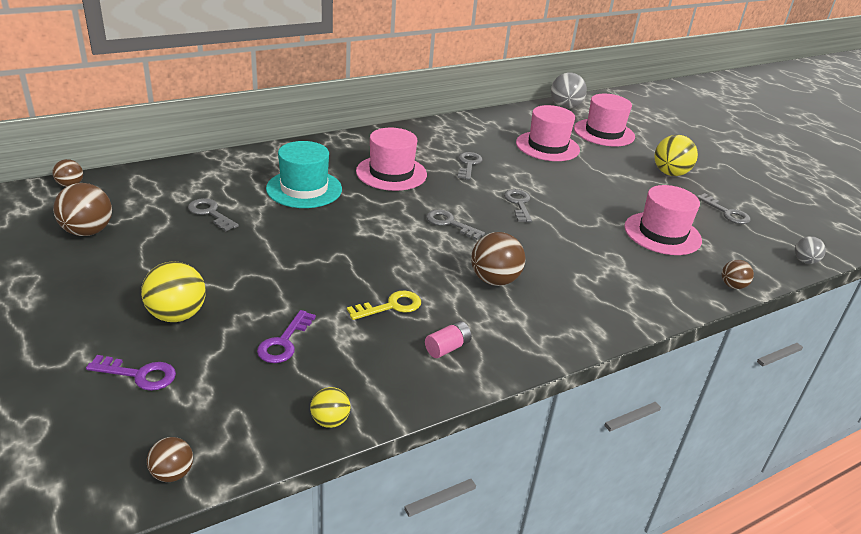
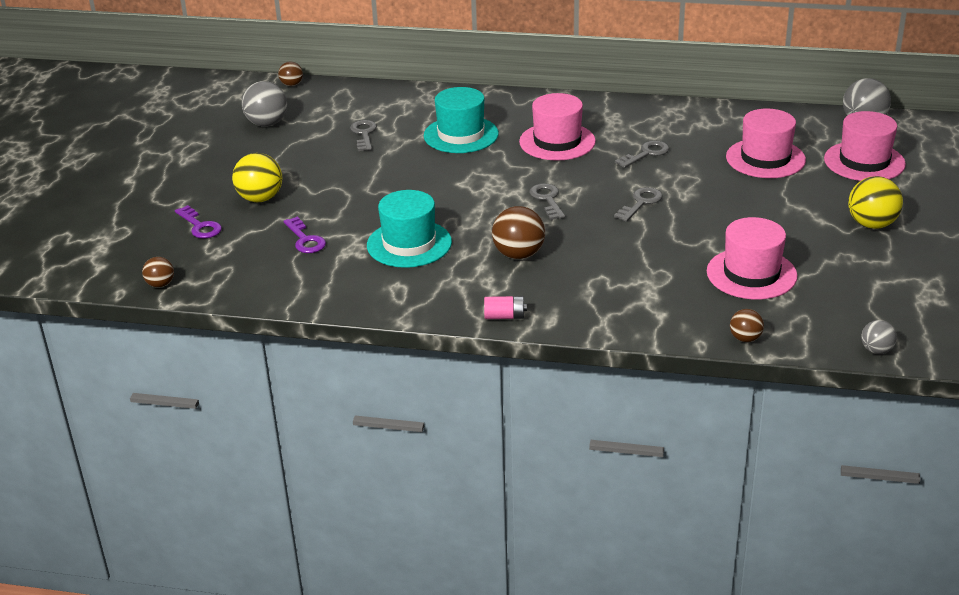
camera: 45 degrees right, 0 degrees up
brown ball [53,183,112,236] -> grey ball [241,81,287,127]
purple key [257,310,316,363] -> purple key turned 90 degrees counterclockwise [283,216,326,253]
yellow ball [310,387,351,428] -> none
yellow key [347,291,421,320] -> turquoise hat [367,190,452,268]
pink battery [425,321,472,358] -> pink battery moved to [484,296,527,319]
grey key [697,193,750,224] -> none

